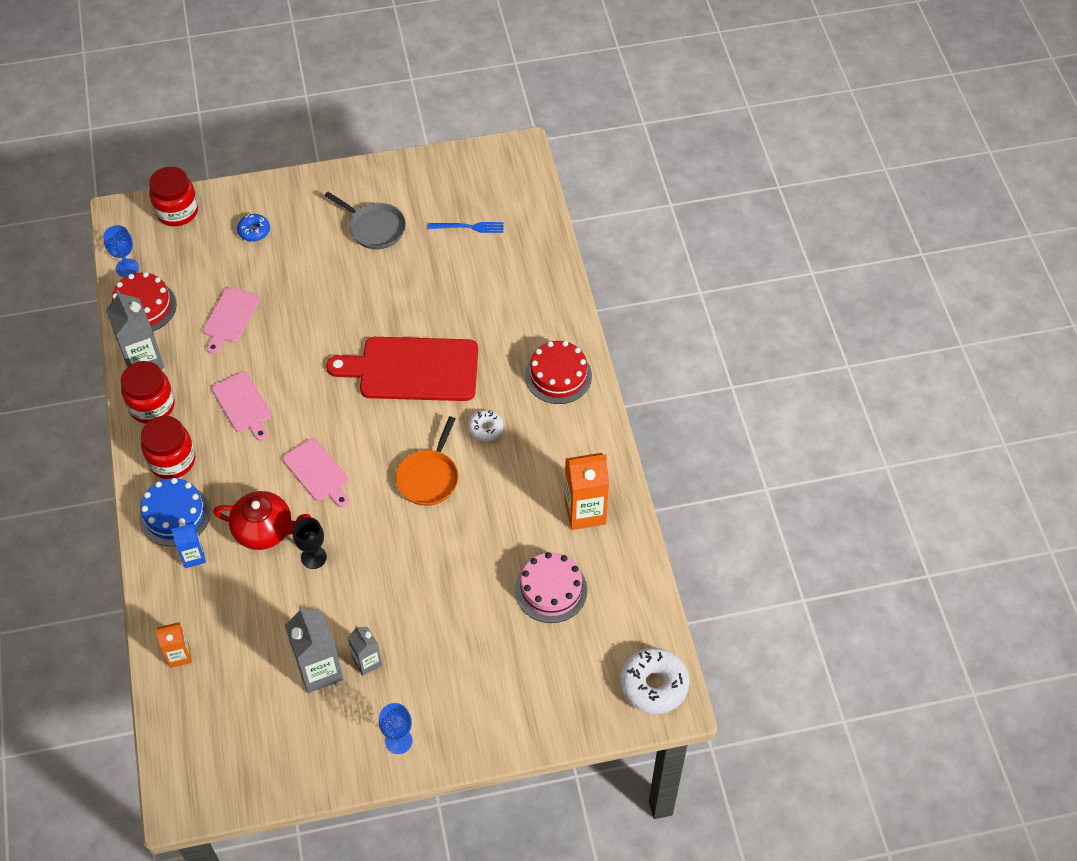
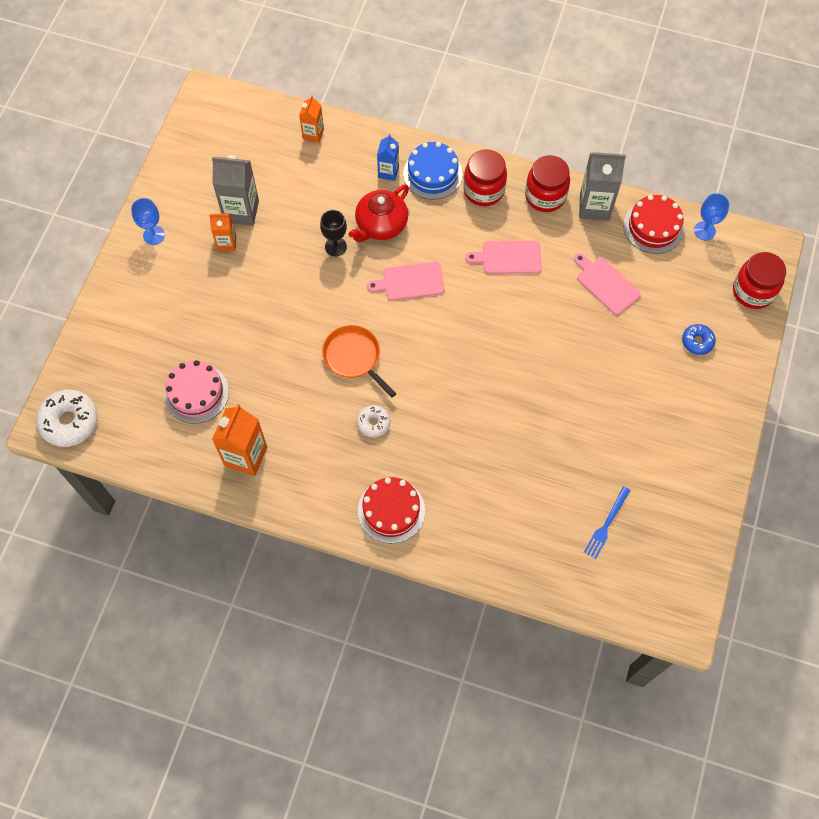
camera: 120 degrees right, 10 degrees up
grey pan [325,192,406,249] -> none
red cutting board [326,337,478,401] -> none
grey carton [348,625,382,675] -> orange carton [209,213,236,251]

